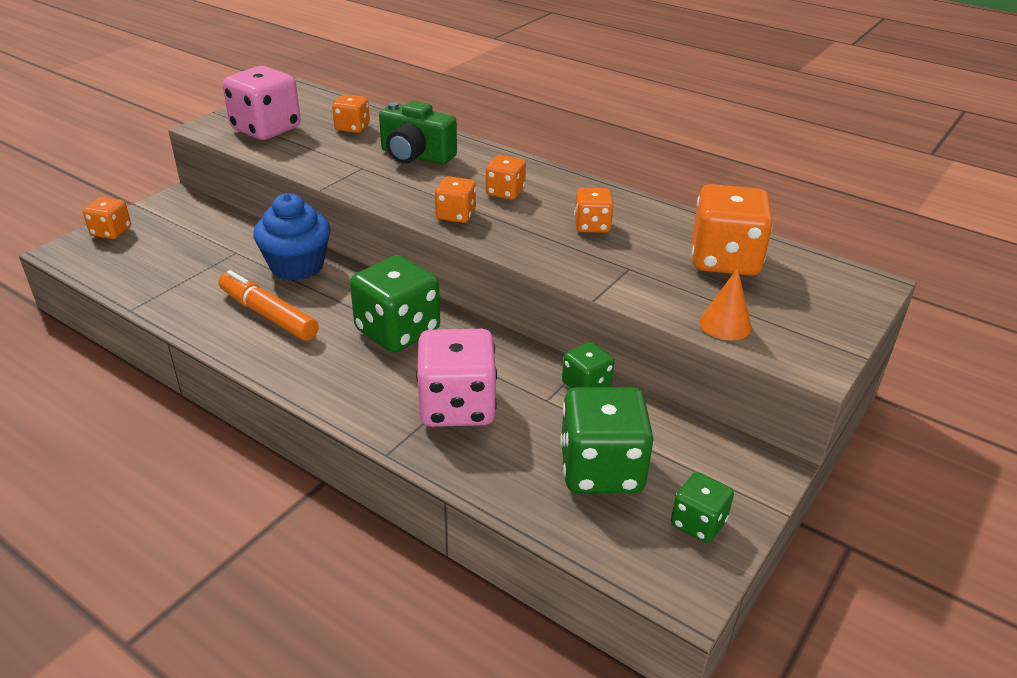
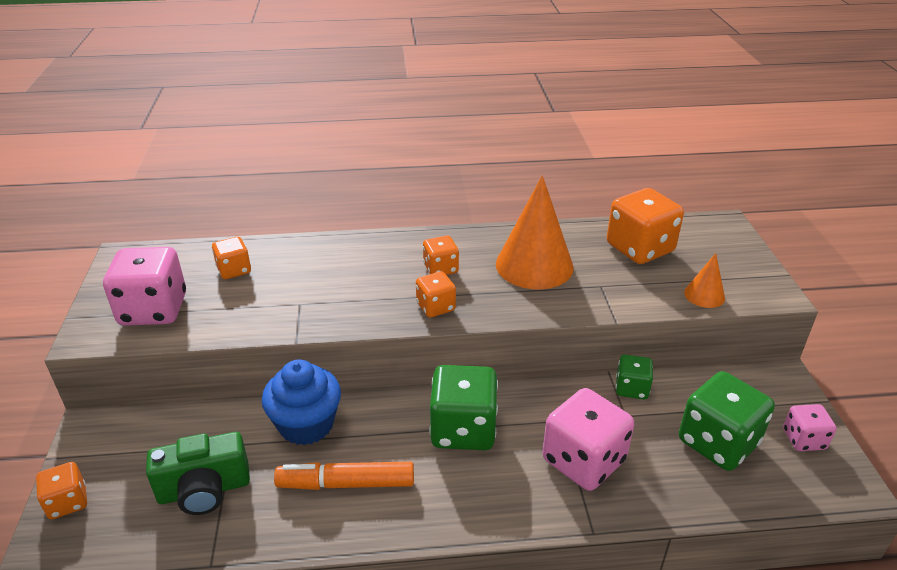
camera: 40 degrees left, 0 degrees up
green camera [379,101,457,164] -> green camera moved to [146,432,250,515]
orange dice [574,188,614,233] -> orange cone [496,175,574,289]
green dice [671,472,734,543] -> pink dice [783,404,837,451]

